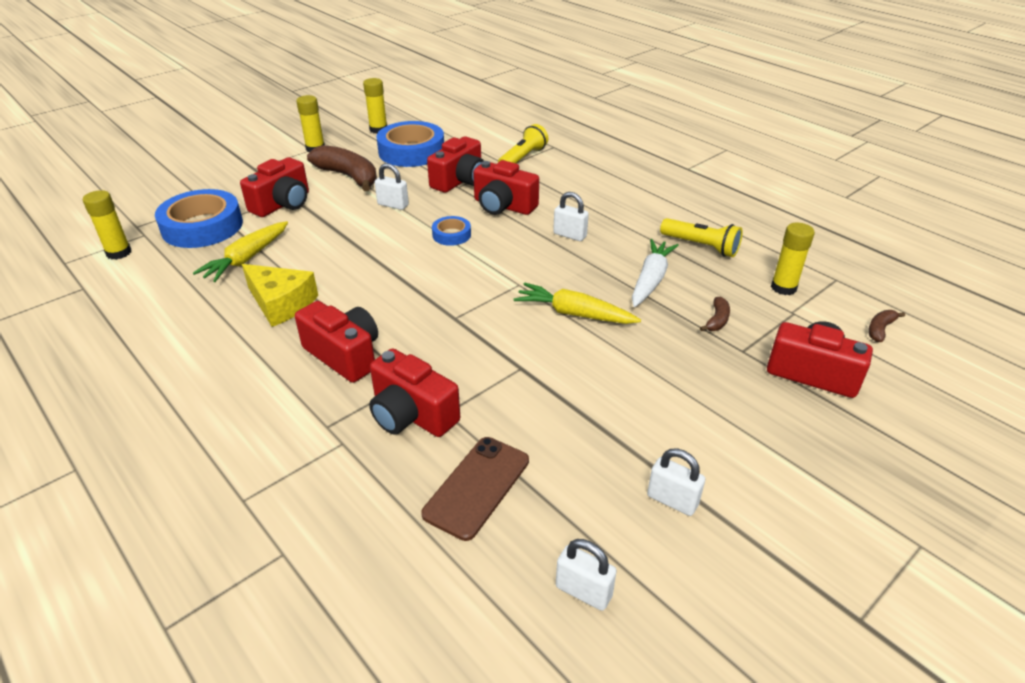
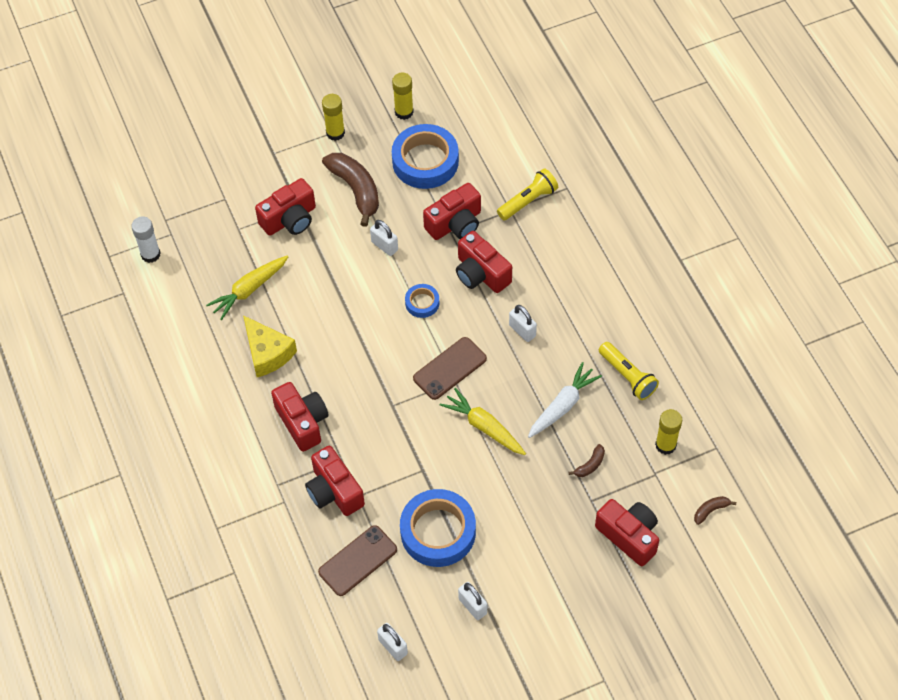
camera: 20 degrees right, 20 degrees up
yellow glue stick [83,190,131,260] -> white glue stick [131,216,161,263]
blue tape [155,189,243,248] -> blue tape moved to [400,489,476,567]
none -> brown phone [413,337,487,400]

